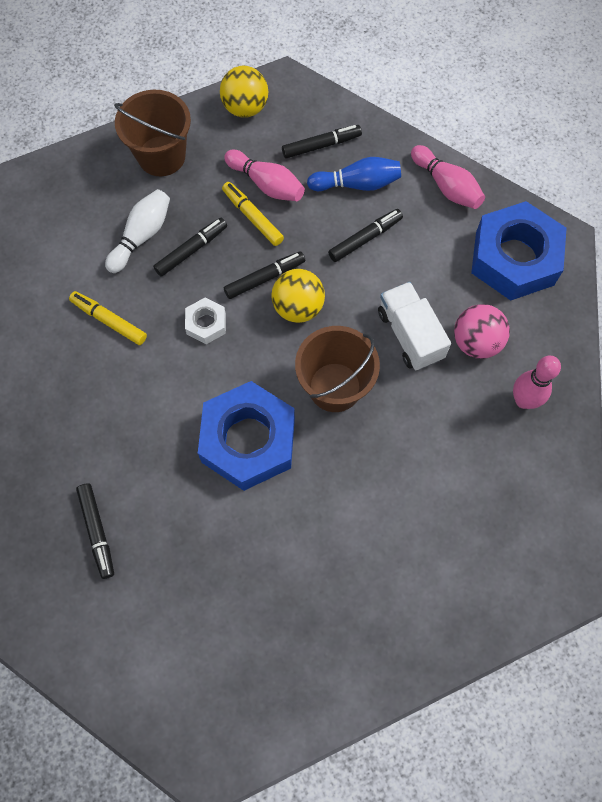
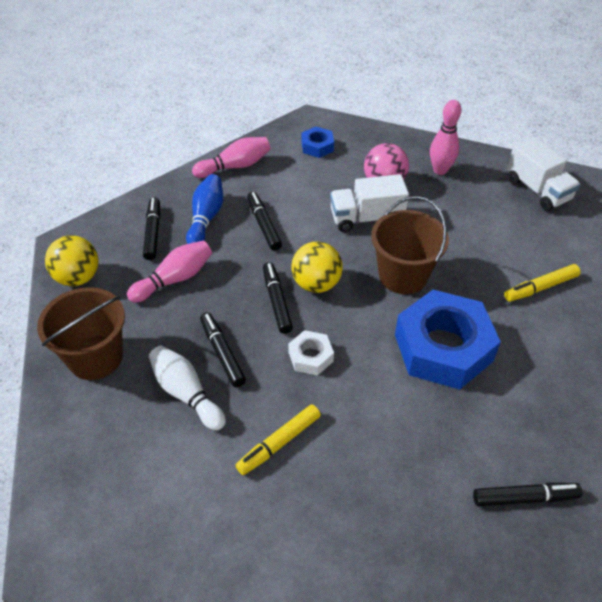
camera: 75 degrees left, 20 degrees down
yellow marker [222,182,284,246] -> yellow marker moved to [504,264,581,302]
blue nut [471,201,567,301] -> blue nut [302,127,334,158], size x0.46
none -> white truck [507,137,581,211]

